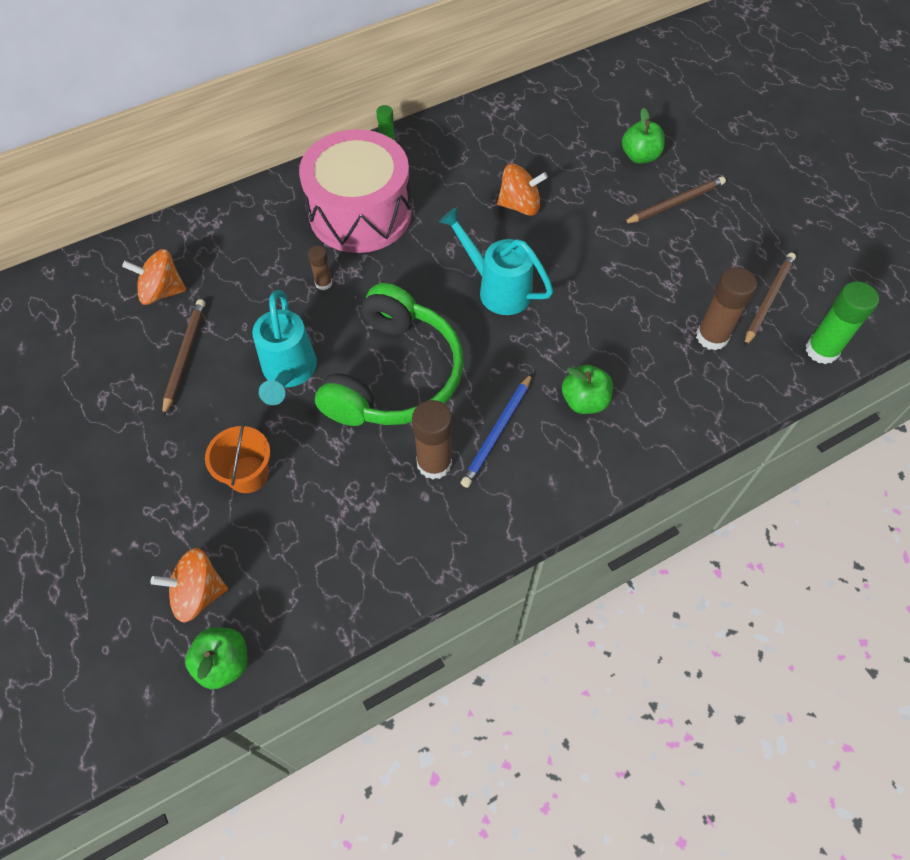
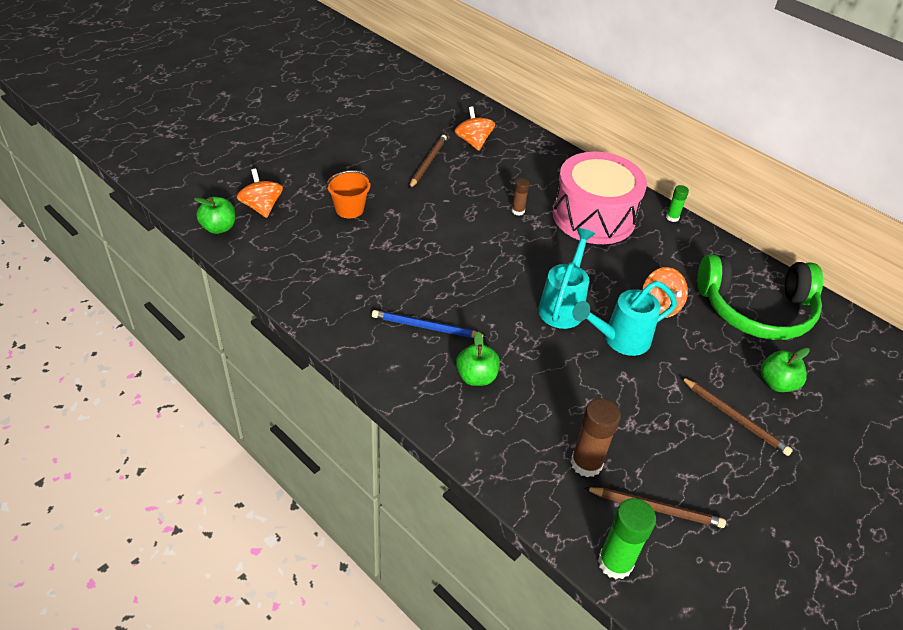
camera: 70 degrees right, 15 degrees down
brown pencil [162,299,206,416] -> brown pencil turned 60 degrees counterclockwise [409,135,447,189]
turquoise watering can [252,290,317,405] -> turquoise watering can moved to [572,281,677,356]
green headphones [315,283,464,426] -> green headphones moved to [697,254,823,340]
brown glue stick [412,400,452,480] -> none

